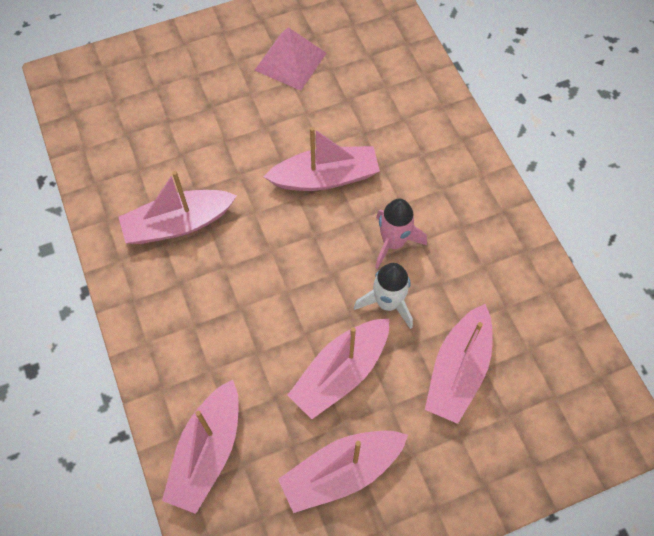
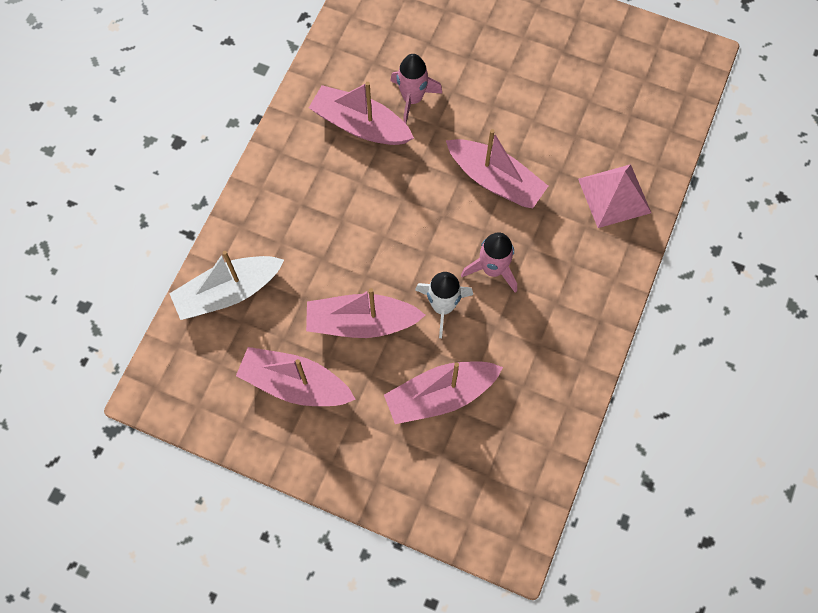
camera: 45 degrees right, 5 degrees up
pink boat [162,380,239,514] -> white boat [169,251,284,320]
pink pyramid [254,27,326,91] -> pink pyramid moved to [578,164,651,228]
none -> pink rocket [391,54,443,124]

